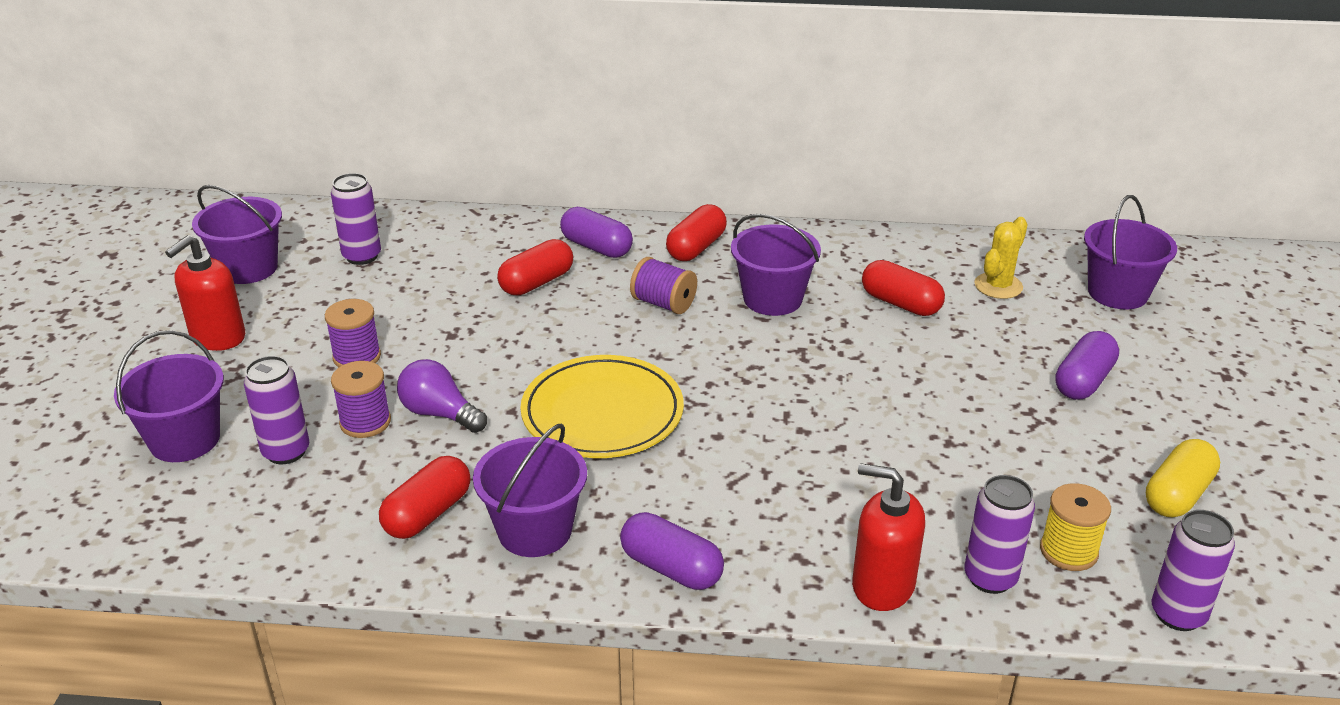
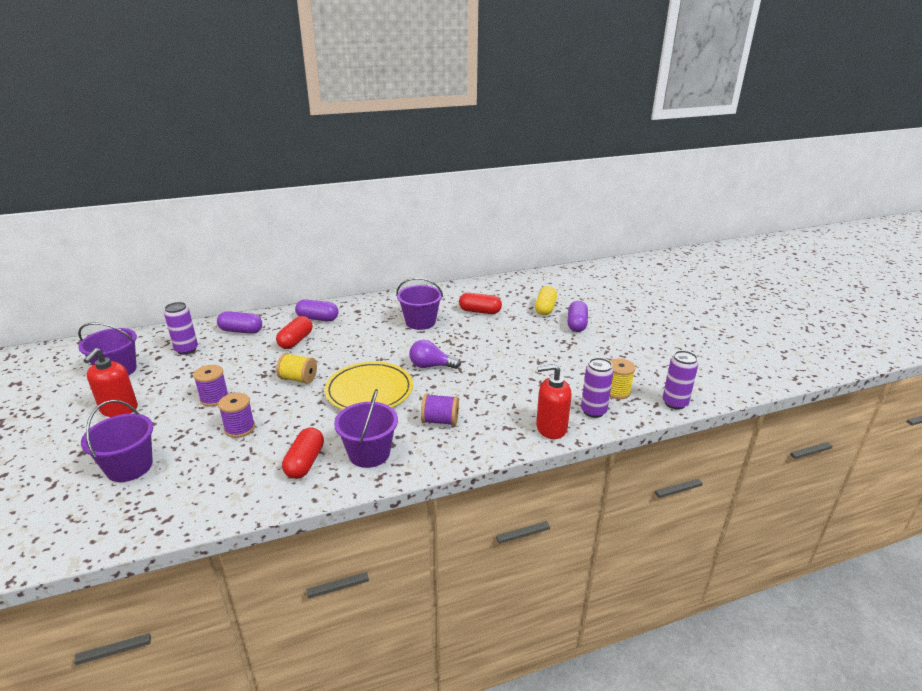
camera: 25 degrees left, 5 degrees down
purple can [244,356,309,464] -> none
purple light bulb [397,359,487,433] -> purple light bulb moved to [409,340,461,369]
purple capsule [620,512,724,590] -> purple capsule moved to [217,311,262,334]
purple spool [630,257,697,314] -> purple spool moved to [421,394,459,426]
red capsule [666,204,727,261] -> none
yellow cactus [975,217,1028,299] -> none
purple bucket [1084,195,1177,310] -> none
yellow capsule [1146,439,1220,517] -> yellow capsule moved to [535,286,557,315]
none -> yellow spool [276,353,317,384]

